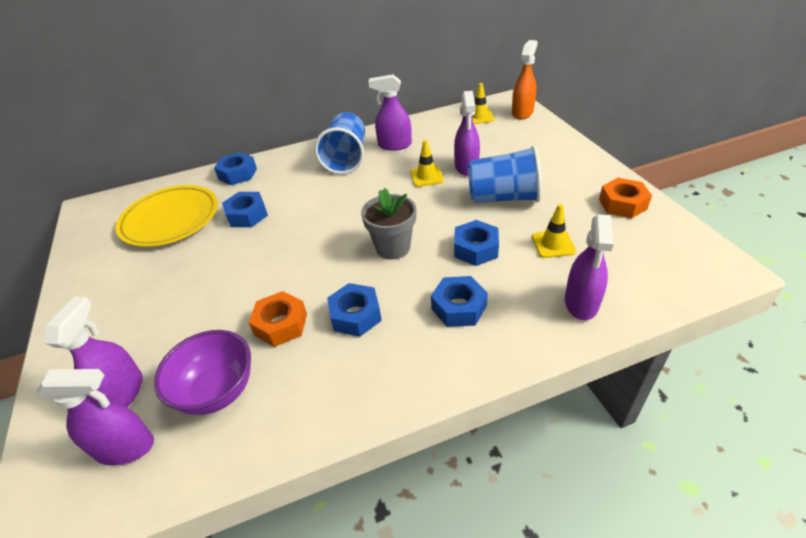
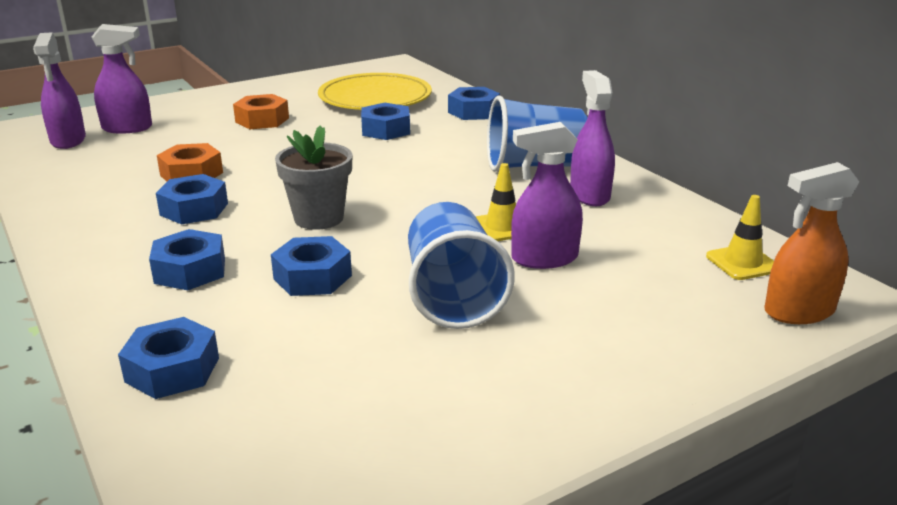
camera: 75 degrees right, 15 degrees down
purple bowl [154,330,251,415] -> none
orange spray bottle [512,40,538,119] -> orange spray bottle turned 150 degrees clockwise [764,162,859,324]
yellow traffic cone [532,204,576,258] -> none
purple spray bottle [565,214,614,320] -> blue nut [118,317,219,399]
orange nut [599,178,652,218] -> orange nut moved to [233,94,289,129]

